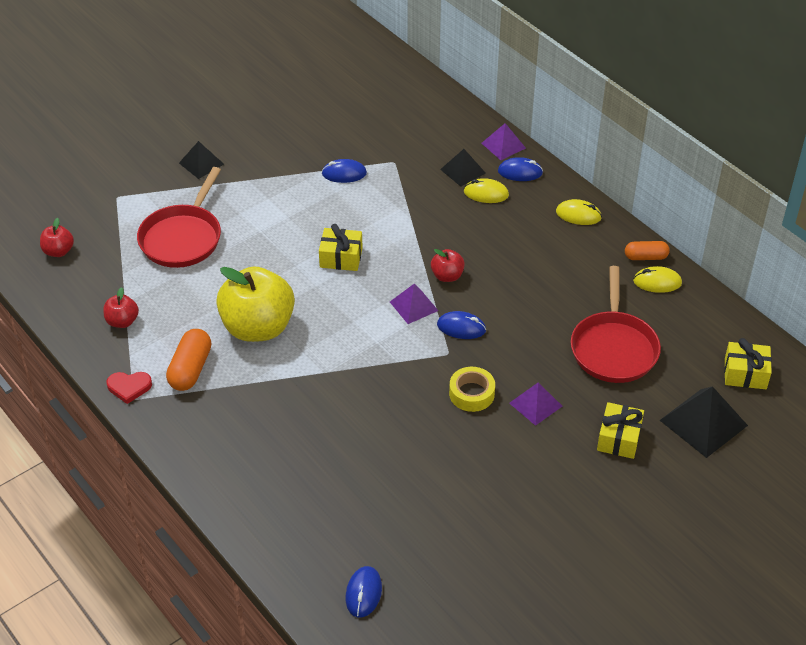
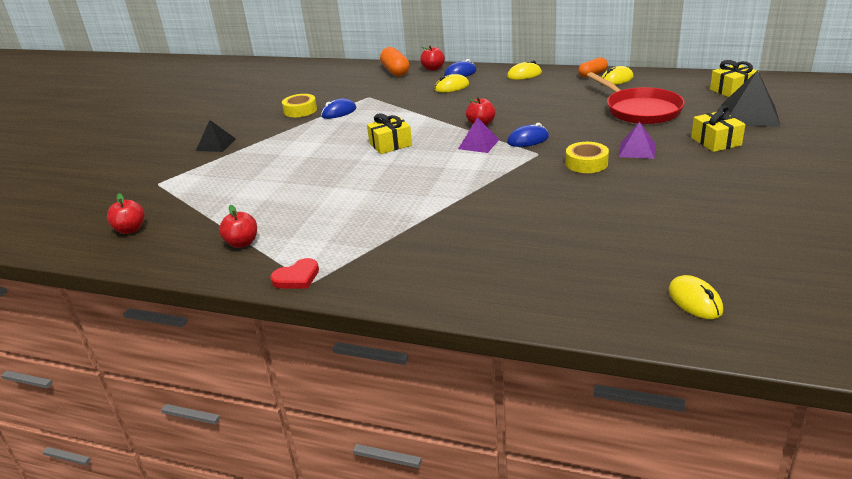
camera: 30 degrees left, 15 degrees down
red pan [137,167,221,268] -> none
orange capsule [166,329,211,391] -> orange capsule moved to [380,47,409,76]
yellow apple [216,266,295,342] -> none
blue mouse [345,566,382,618] -> yellow mouse [669,275,723,319]
black pyramid [440,149,486,187] -> none
purple pyramid [482,123,526,160] -> red apple [420,46,445,71]
none -> yellow tape [282,94,317,117]

